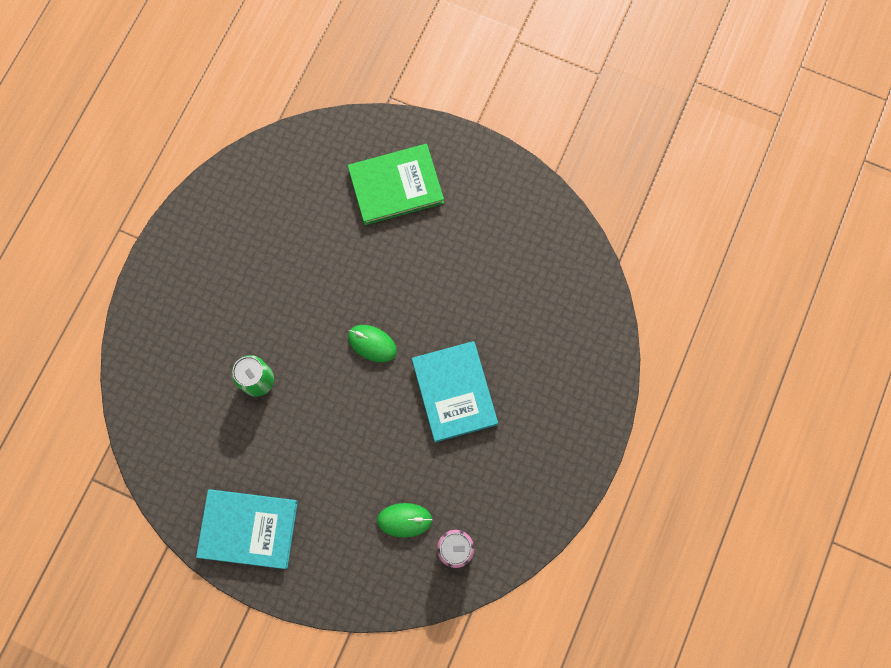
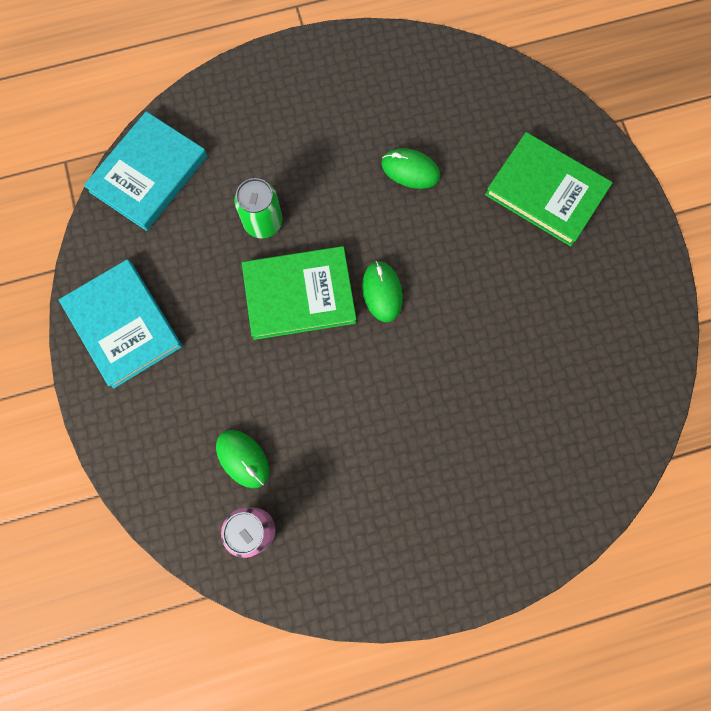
camera: 50 degrees right, 0 degrees up
turquoise book [412,341,498,443] -> turquoise book moved to [84,111,207,231]
none -> green book [242,246,356,340]
none -> green mouse [381,148,440,189]

